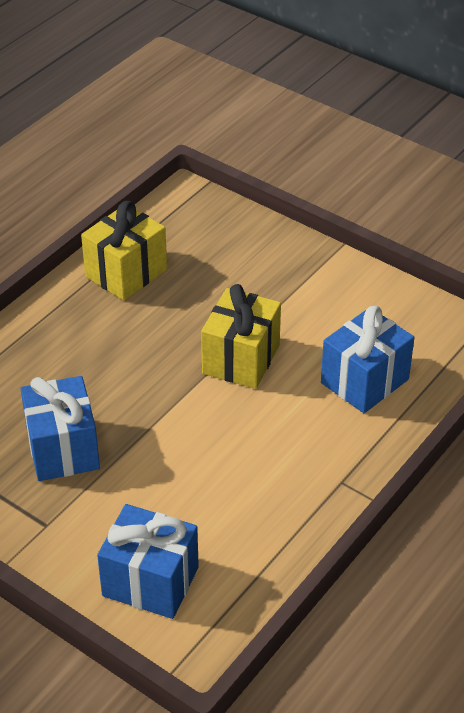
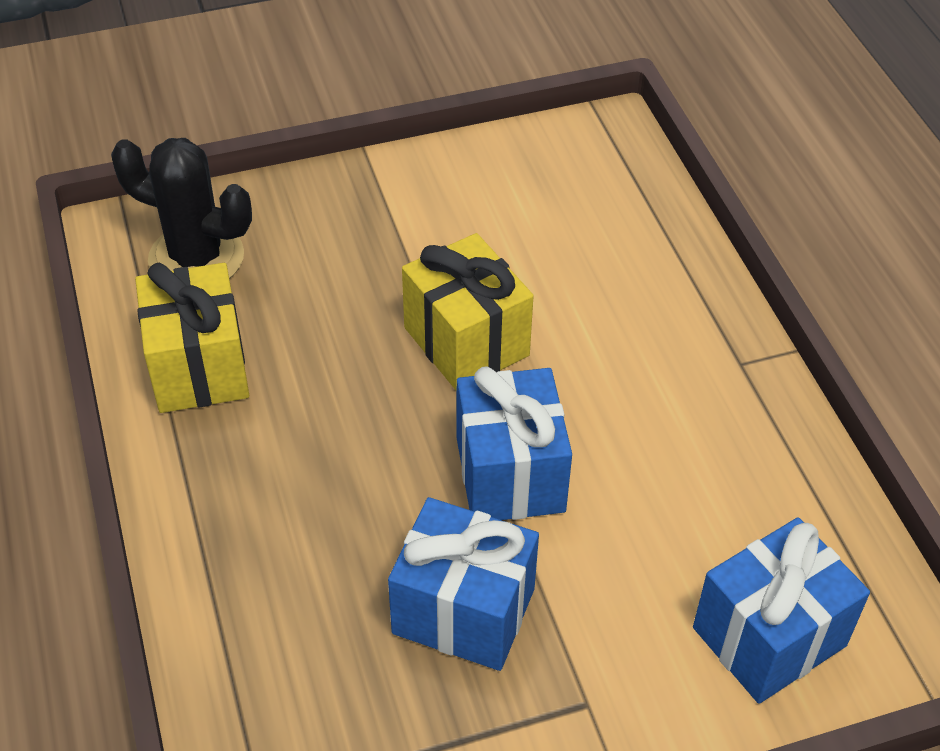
camera: 55 degrees left, 5 degrees up
blue gift [321,306,414,413] -> blue gift moved to [456,366,572,520]
none -> black cactus [111,138,252,279]

